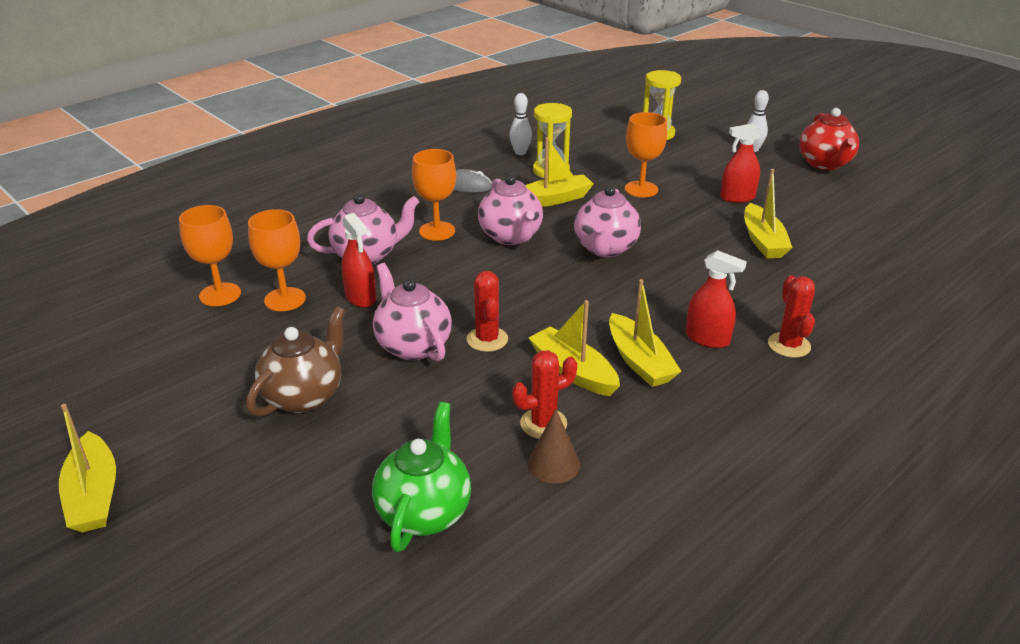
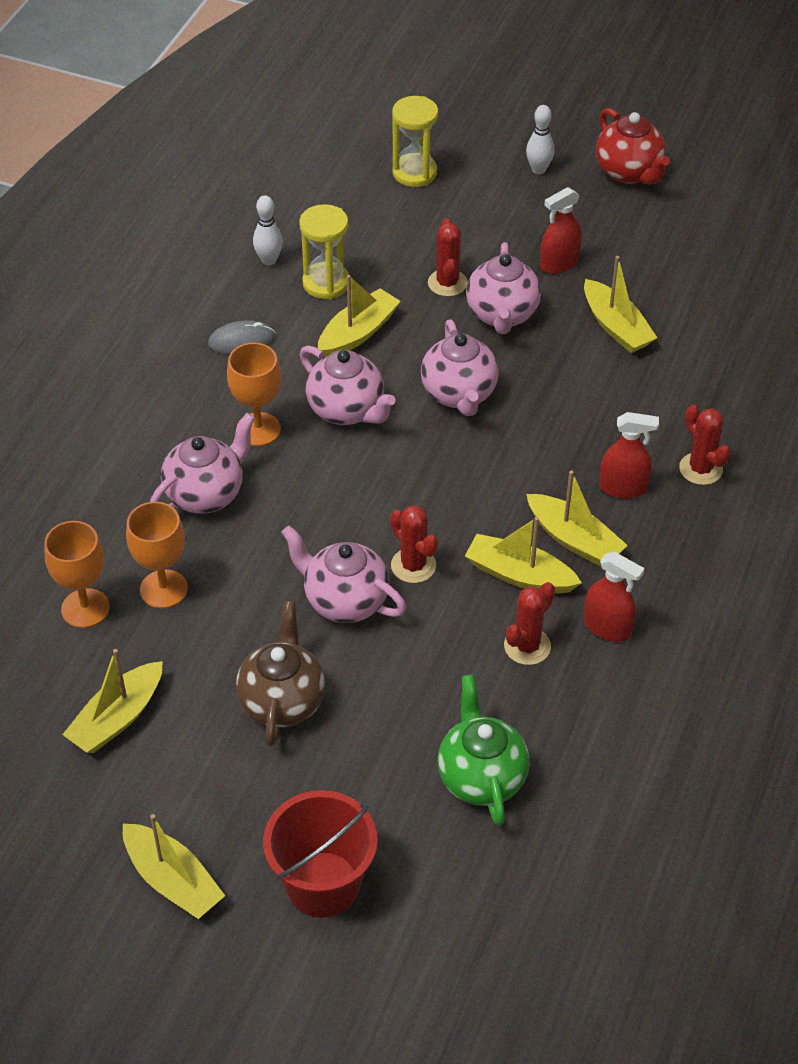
camera: 25 degrees left, 15 degrees up
red spray bottle [341,213,376,308] -> red spray bottle moved to [584,552,645,642]
brown cone [527,410,580,484] -> none
orange goblet [625,112,667,197] -> red cactus [428,218,468,297]
none -> yellow boat [62,649,163,753]
none -> red bucket [263,790,378,918]
none -> pink teapot [466,242,541,334]

